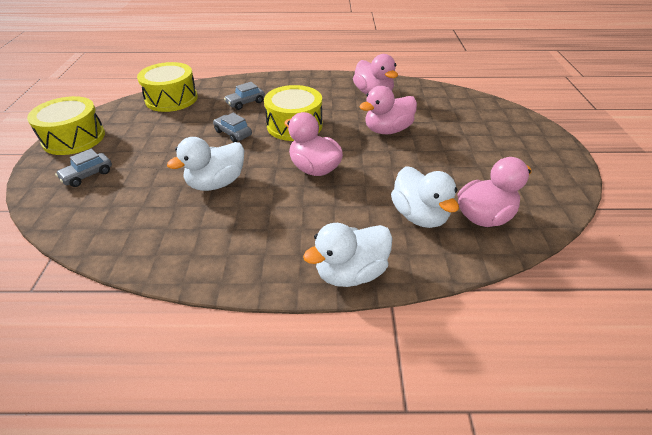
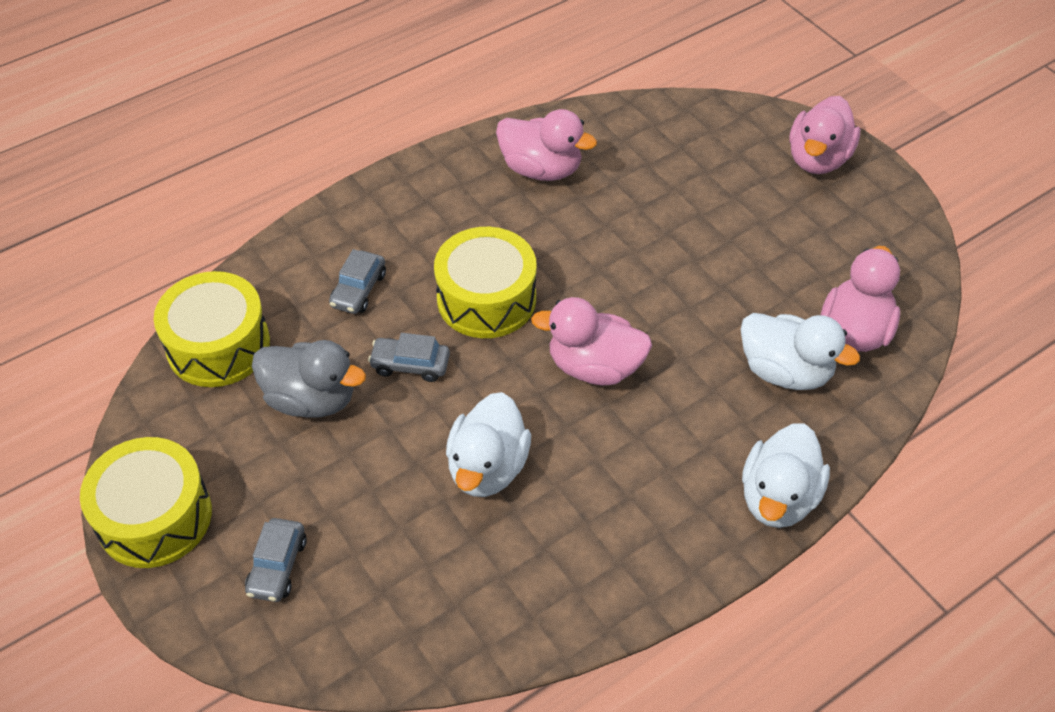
camera: 35 degrees left, 10 degrees up
pink duck [359,86,417,134] -> pink duck moved to [789,96,860,174]
none -> grey duck [252,340,366,417]

